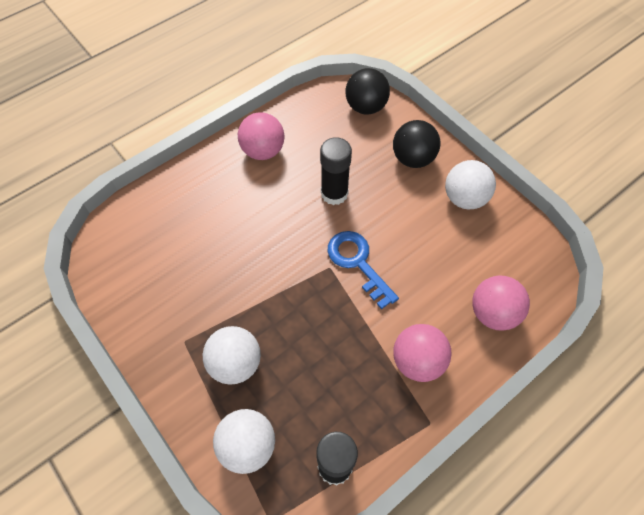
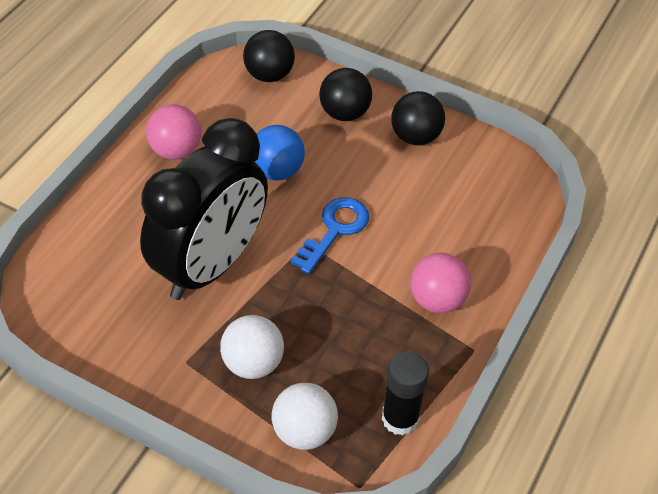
camera: 25 degrees left, 10 degrees down
black glue stick [320,137,352,205] -> blue ball [255,125,305,181]
blue key [328,231,399,309] -> blue key turned 90 degrees clockwise [290,197,369,274]
white ball [445,160,496,210] -> black ball [392,91,445,145]
pink ball [472,275,530,331] -> none
none -> black clock [140,118,268,300]

